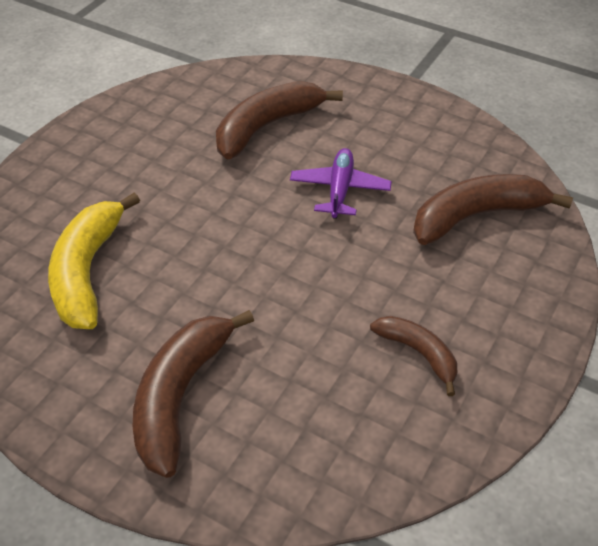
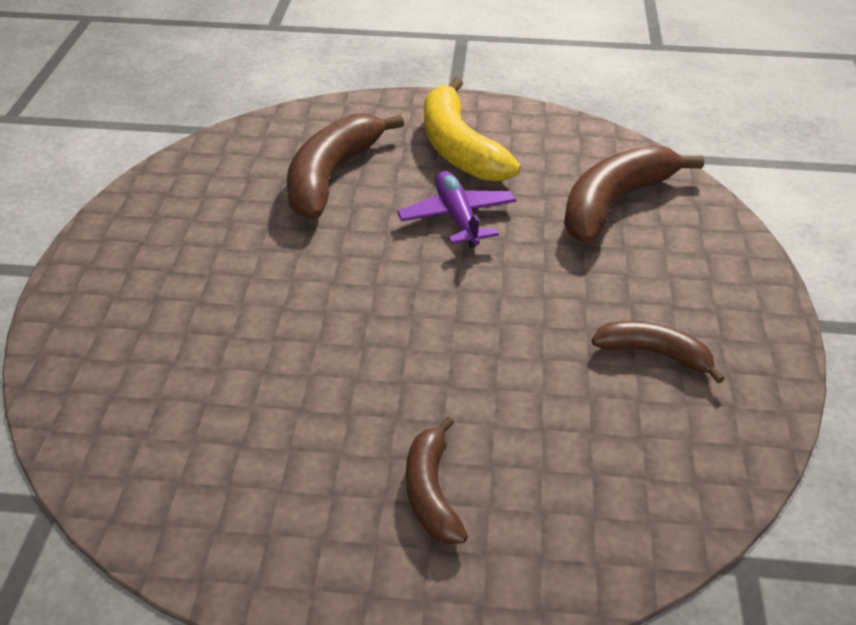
camera: 25 degrees left, 5 degrees down
yellow banana [48,193,140,329] -> yellow banana moved to [424,77,521,181]
brown banana [132,310,254,478] -> brown banana [406,417,468,544], size x0.58

